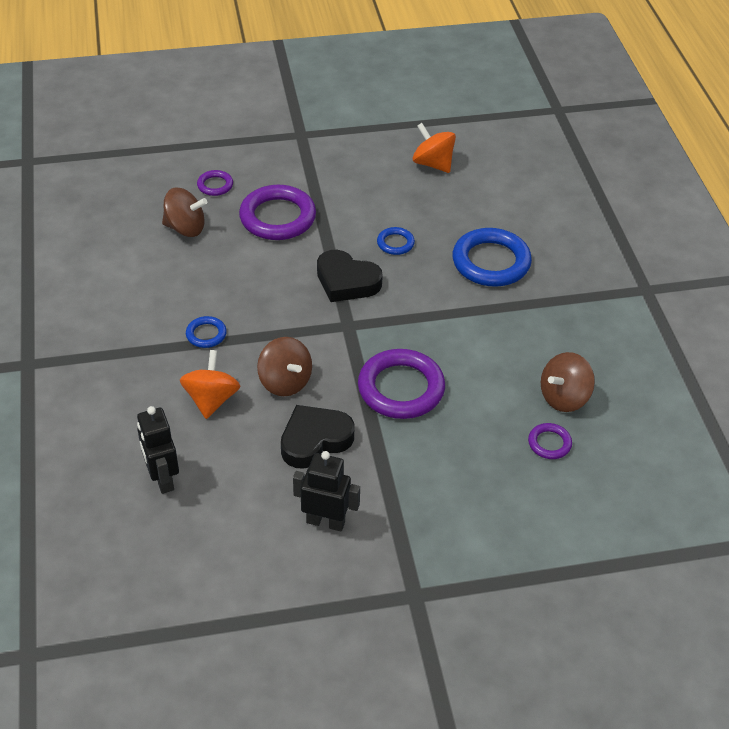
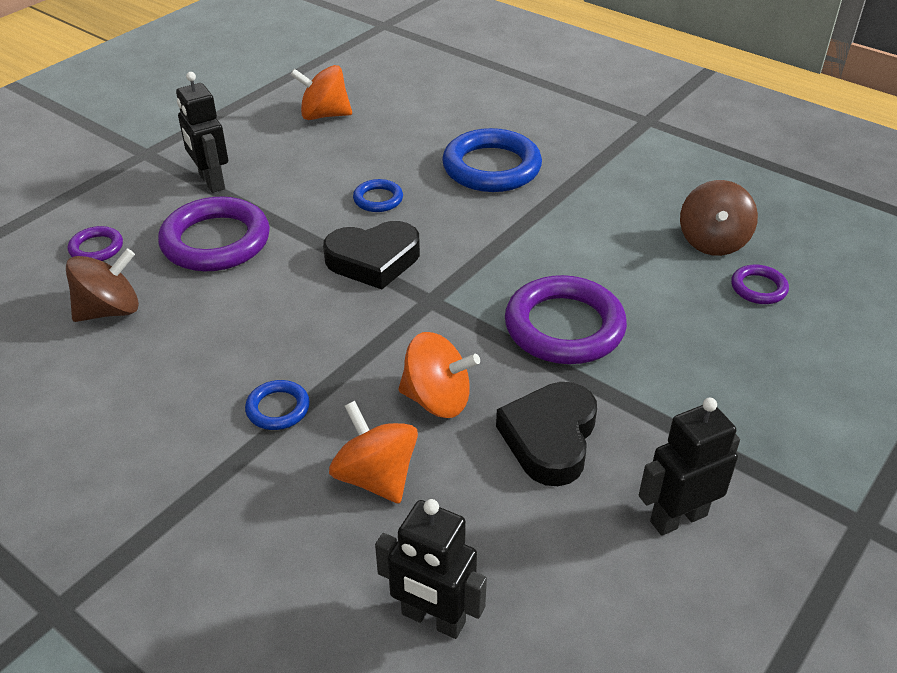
camera: 40 degrees left, 5 degrees down
brown spinning top [257,337,312,396] -> orange spinning top [398,332,480,418]
none -> black robot [176,72,228,193]

